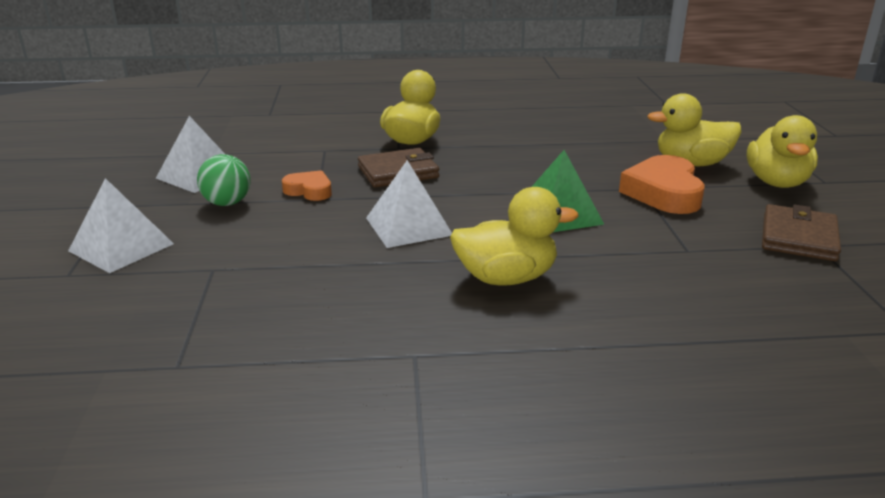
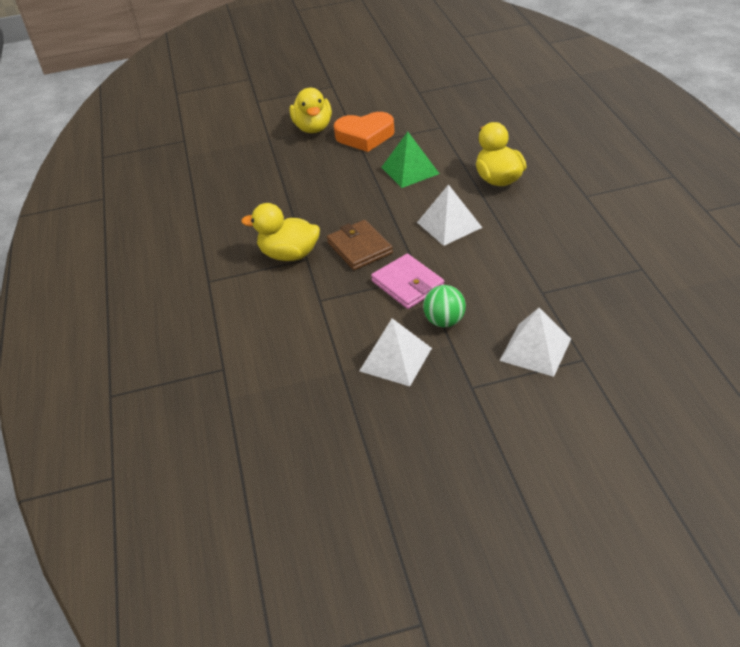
camera: 95 degrees left, 15 degrees up
orange heart [282,170,332,201] -> pink wallet [371,254,444,309]
yellow duck [746,115,818,188] -> none
brown wallet [762,204,841,261] -> none

